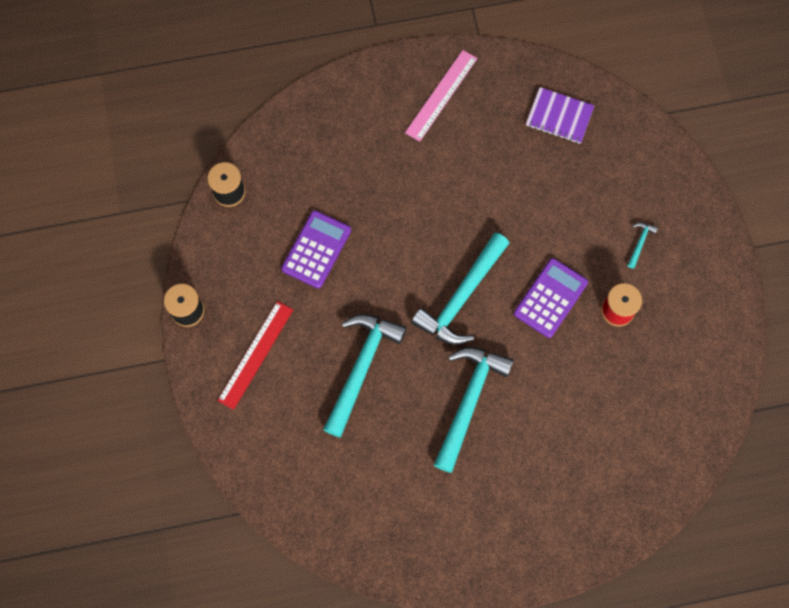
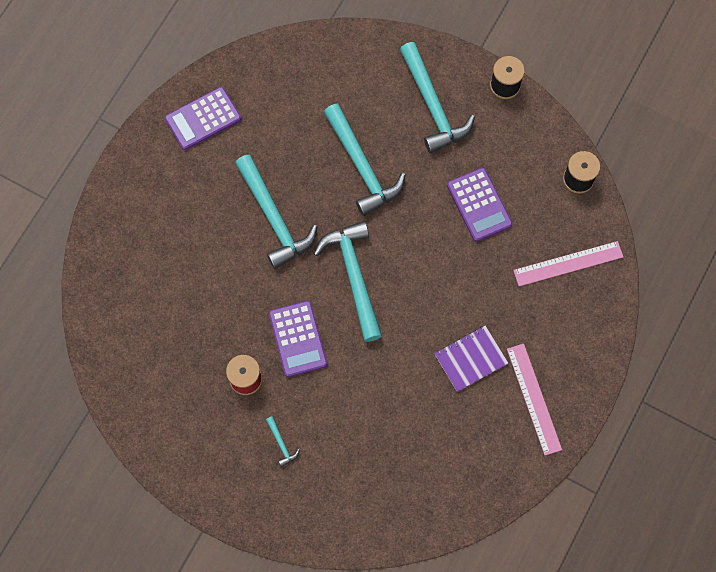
camera: 130 degrees right, 0 degrees up
red ruler [217,301,293,410] -> turquoise hammer [400,42,475,153]
purple notebook [526,87,595,144] -> purple notebook moved to [435,326,508,392]
none -> purple calculator [165,87,241,150]
none -> pink ruler [513,241,623,286]

